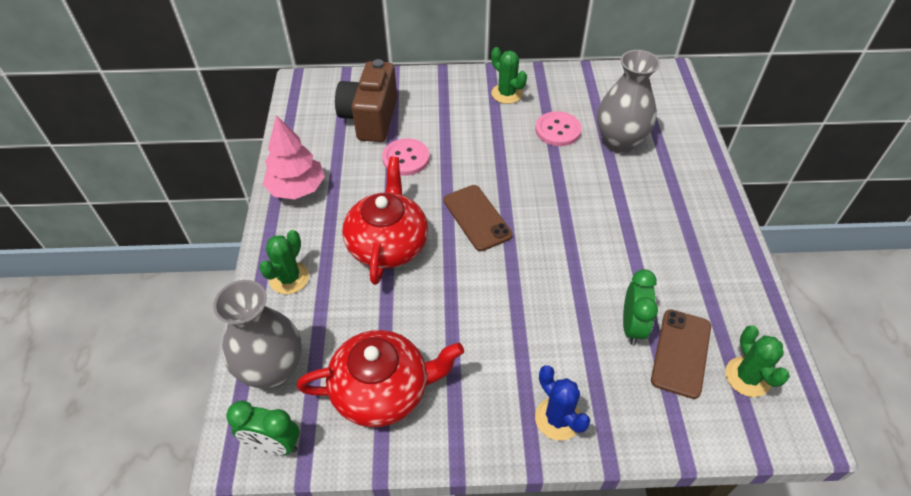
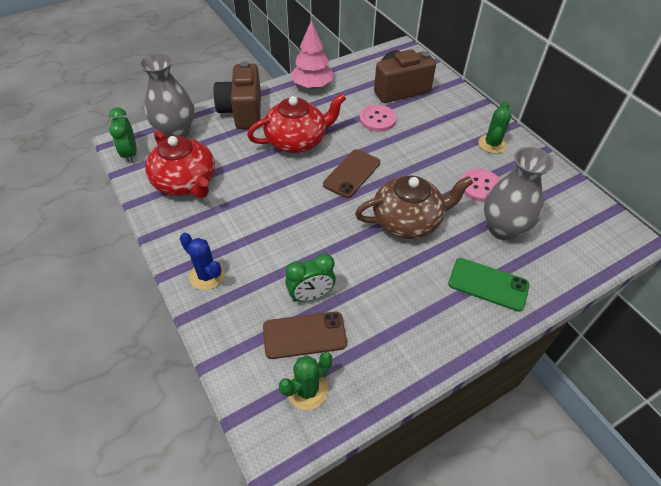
camera: 60 degrees right, 0 degrees up
green cactus [259,230,309,294] -> brown camera [214,61,261,129]
blue cactus [535,365,590,440] -> blue cactus turned 75 degrees counterclockwise [179,232,225,290]
none -> brown teapot [355,175,473,239]
none -> green phone [448,258,530,312]

